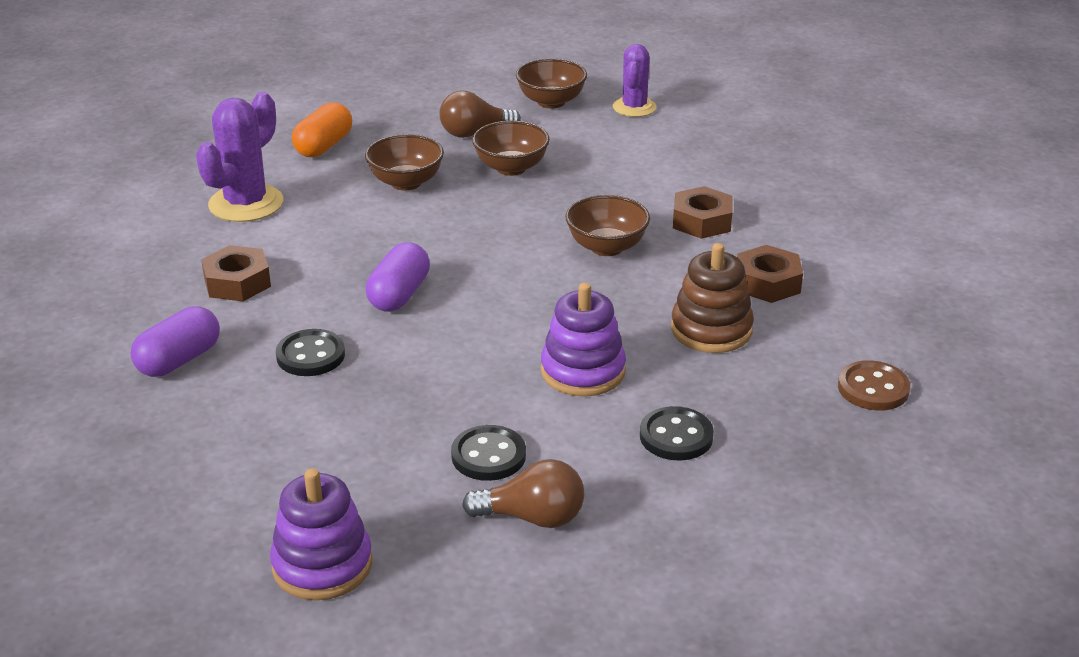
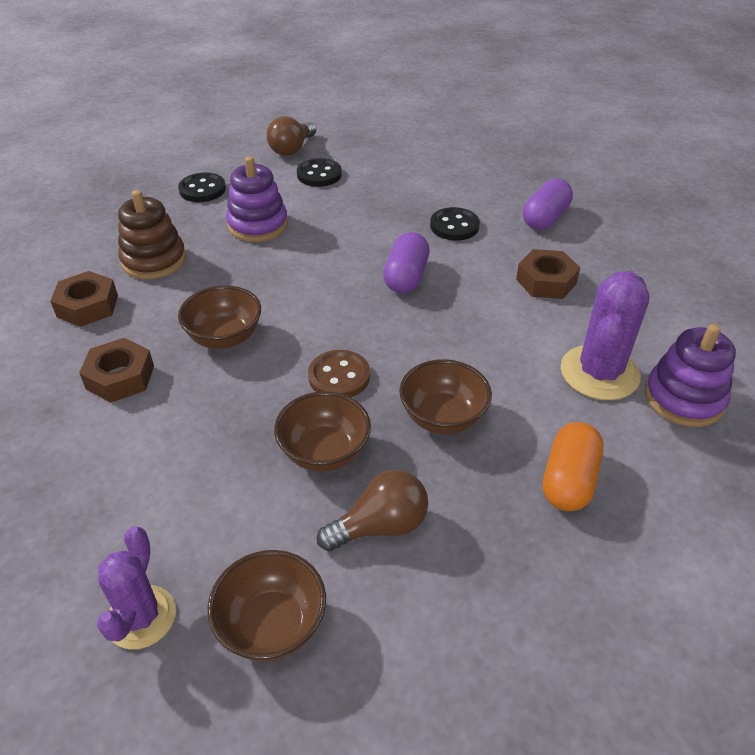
camera: 175 degrees right, 10 degrees up
purple stacking toy [270,468,372,600] -> purple stacking toy moved to [645,324,736,427]
brown light bulb [462,459,584,528] -> brown light bulb turned 60 degrees counterclockwise [266,116,317,156]
brown button [838,360,910,411] -> brown button moved to [308,350,370,397]

